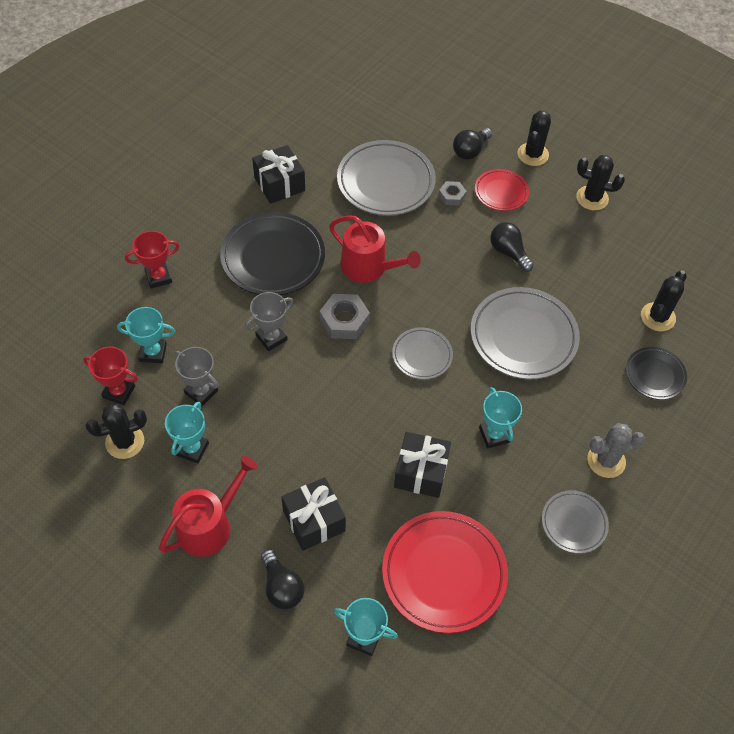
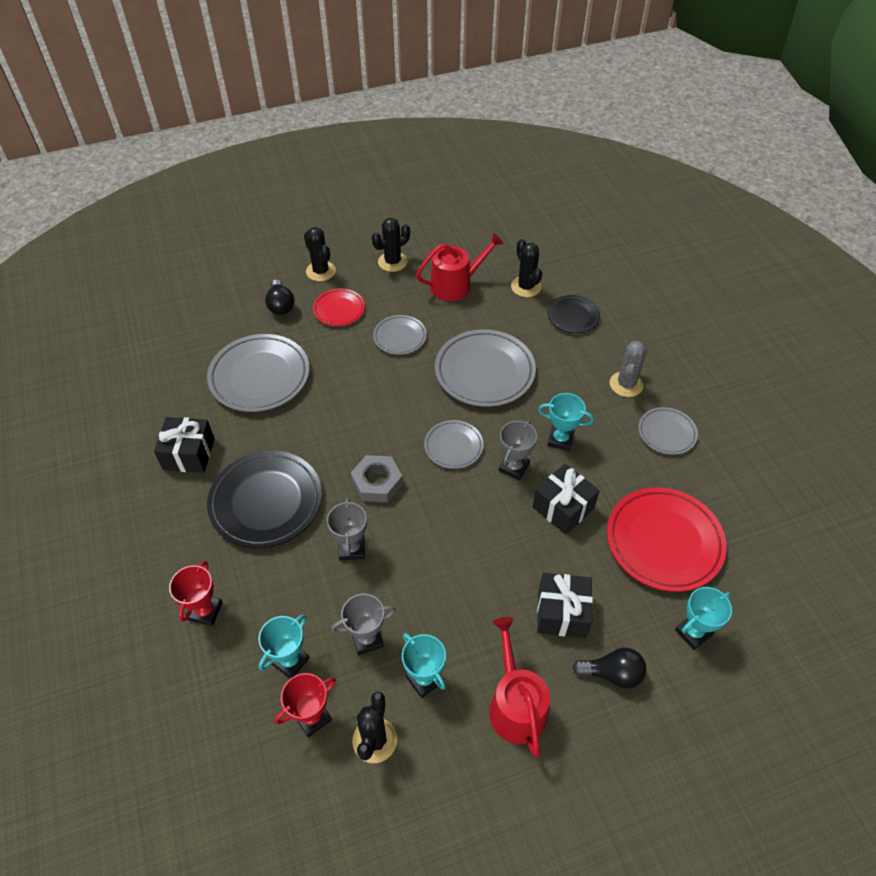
camera: 55 degrees left, 5 degrees down
red watering can [329,215,421,283] -> red watering can moved to [416,233,504,301]
grey nut [438,181,467,206] -> none
black light bulb [490,222,534,272] -> grey plate [373,315,427,355]
none -> grey trophy [499,421,537,481]

